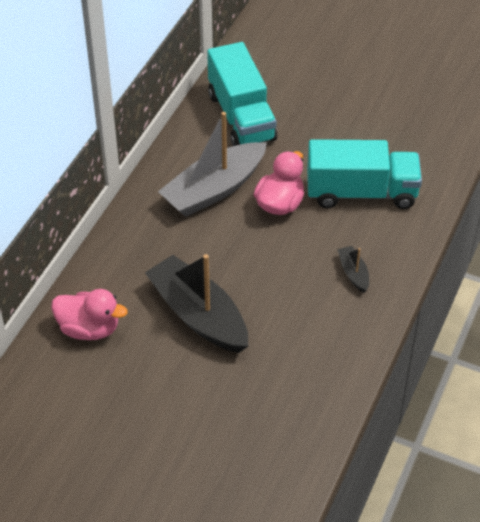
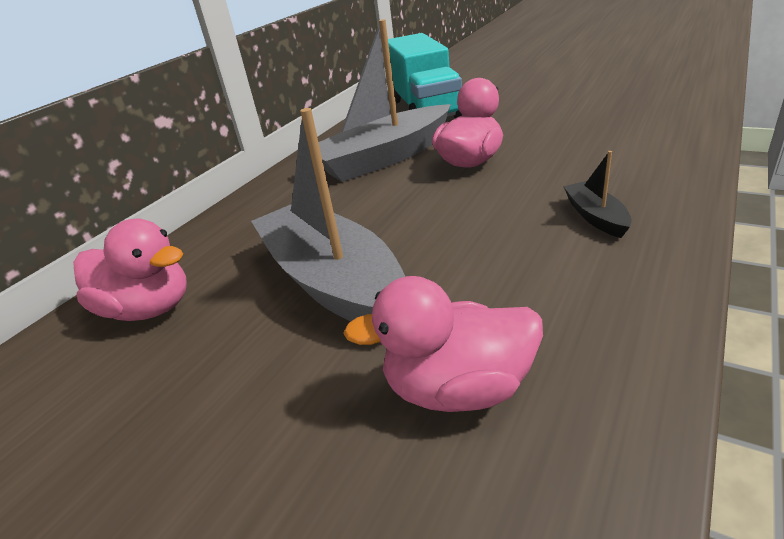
camera: 10 degrees right, 15 degrees down
black boat [145,254,248,353] -> grey boat [251,108,405,321]
turquoise truck [307,139,422,209] -> none
none -> pink duck [343,276,543,412]

